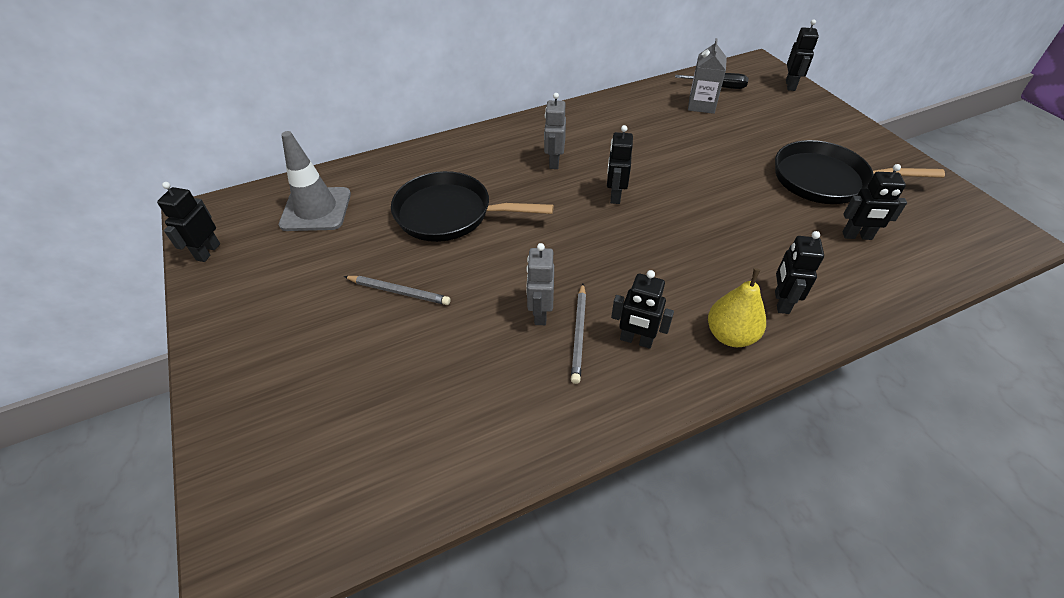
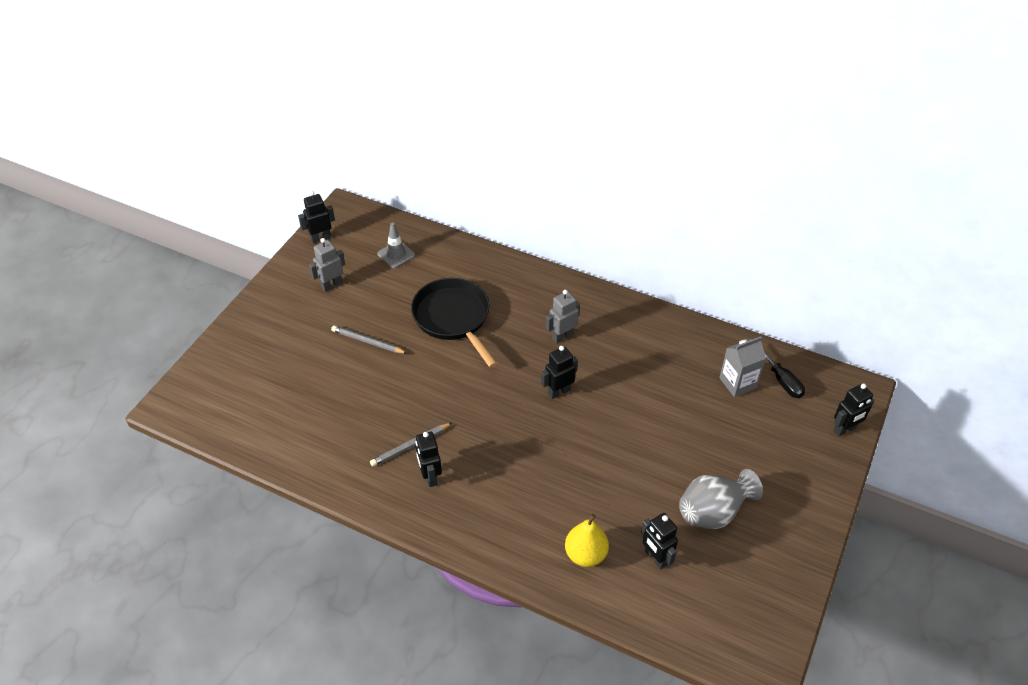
camera: 50 degrees right, 0 degrees up
grey traffic cone [279,131,351,231] -> grey traffic cone [377,223,415,268], size x0.62
grey pencil [344,276,450,305] -> grey pencil turned 135 degrees clockwise [331,325,407,354]
grey robot [526,243,554,325] -> grey robot moved to [309,238,345,292]
yellow pear [708,268,766,347] -> yellow pear moved to [565,514,609,567]
black pan [775,140,945,204] -> grey vase [679,469,763,529]
black robot [775,231,824,314] -> none

